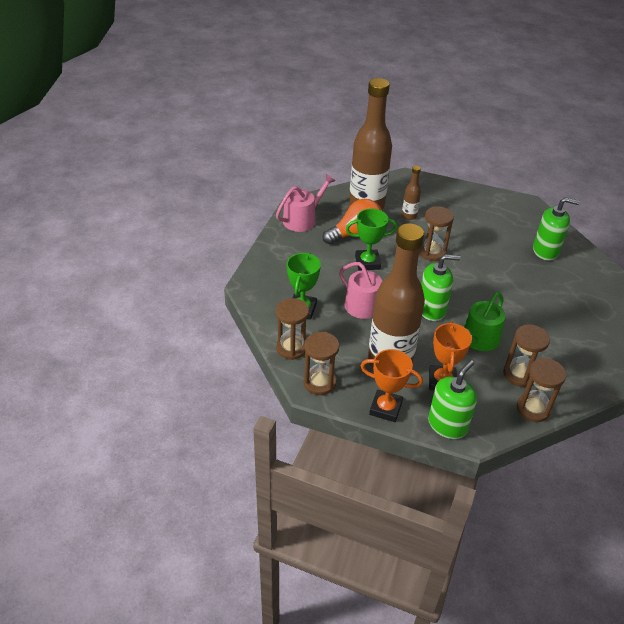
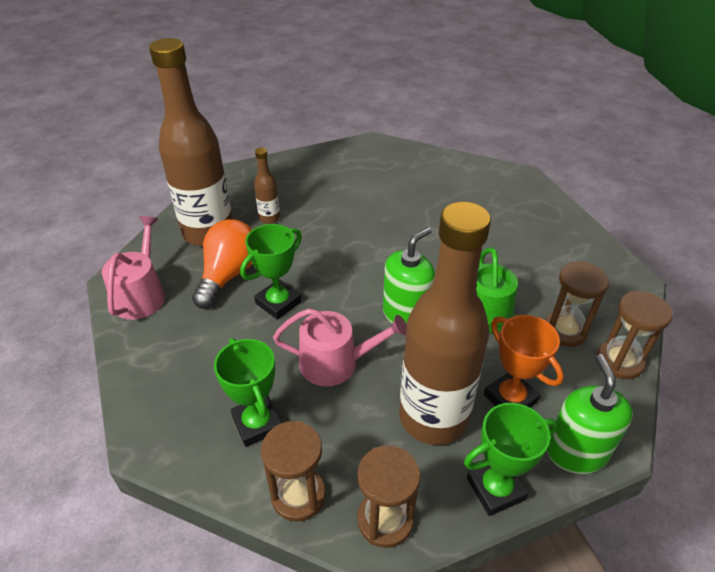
camera: 40 degrees left, 0 degrees up
orange trophy [361,349,423,422] -> green trophy [464,403,558,516]
brown hourglass [419,206,454,261] -> none
green soap dispenser [533,197,580,260] -> none

